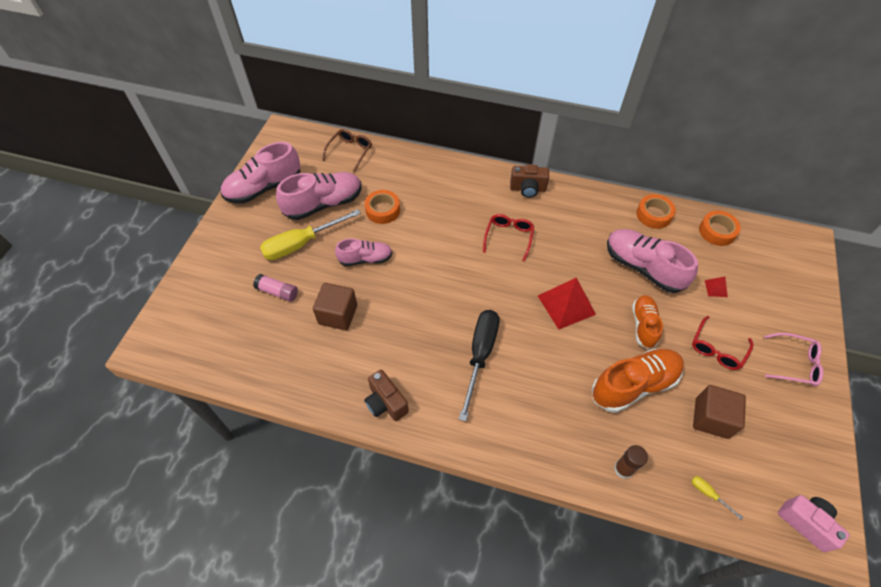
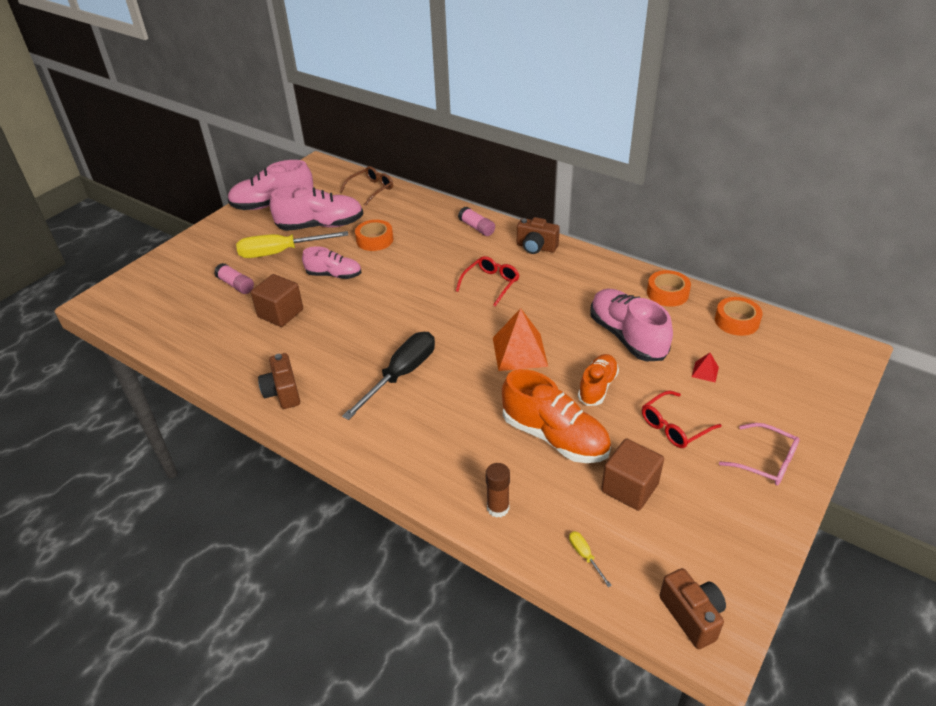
camera: 20 degrees right, 15 degrees down
red pyramid [538,278,596,330] -> orange pyramid [493,308,548,371]
orange shoe [592,348,684,413] -> orange shoe turned 45 degrees clockwise [502,369,611,463]
pink camera [778,495,850,552] -> brown camera [659,568,726,649]
none -> pink glue stick [458,207,495,236]

